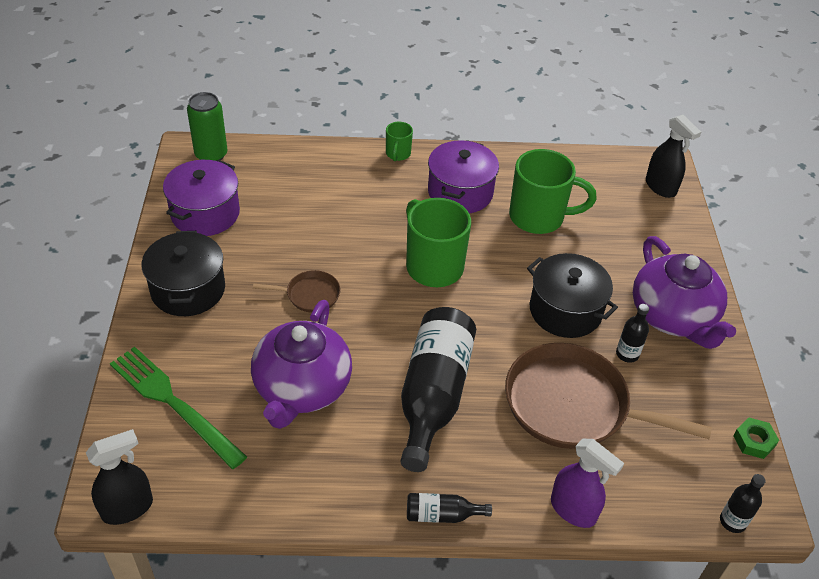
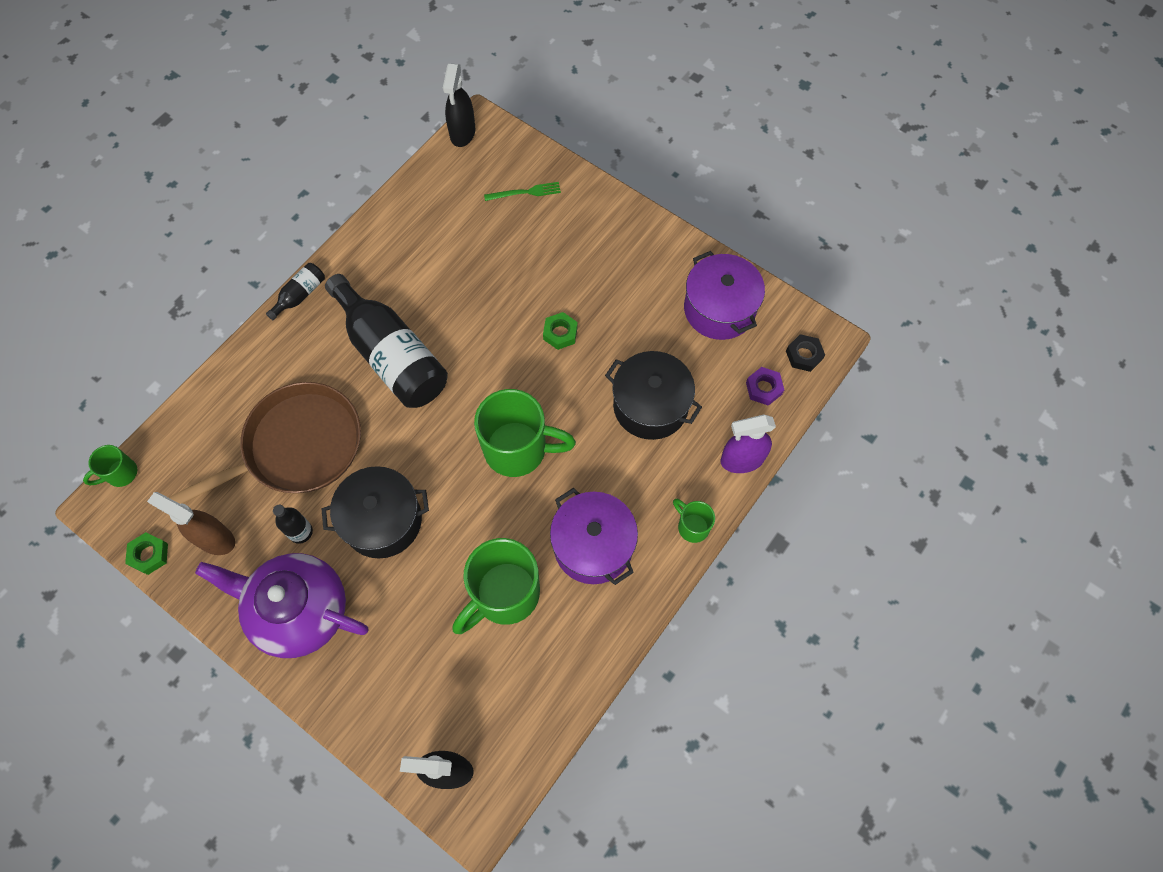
camera: 130 degrees right, 20 degrees up
green fork [110,347,247,469] -> green fork [484,182,561,201], size x0.49
black pot [142,231,225,316] -> black pot moved to [605,351,702,440]
green can [187,92,228,161] -> black nut [786,334,825,372]
purple teapot [251,300,352,429] -> none
brown pan [253,270,340,313] -> green nut [543,312,578,350]
purple spray bottle [551,439,624,528] -> purple spray bottle moved to [720,415,776,473]
black bottle [720,474,766,533] -> green mug [83,445,137,487]
none -> brown spray bottle [147,492,235,555]
none -> purple nut [746,367,784,406]

